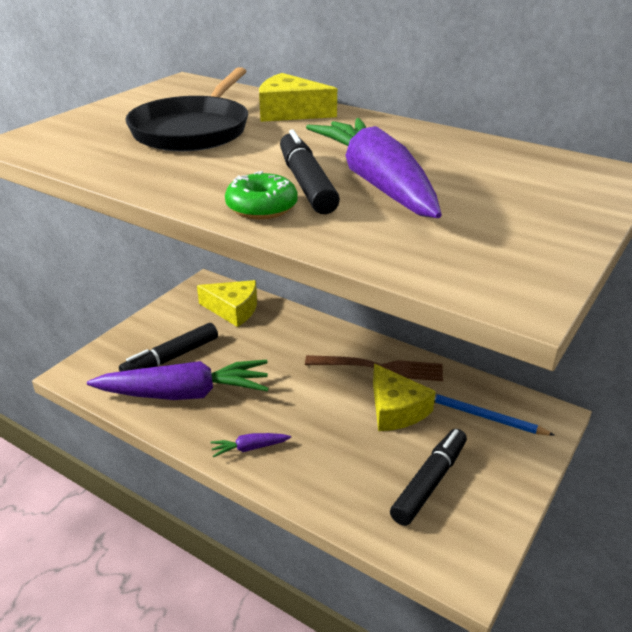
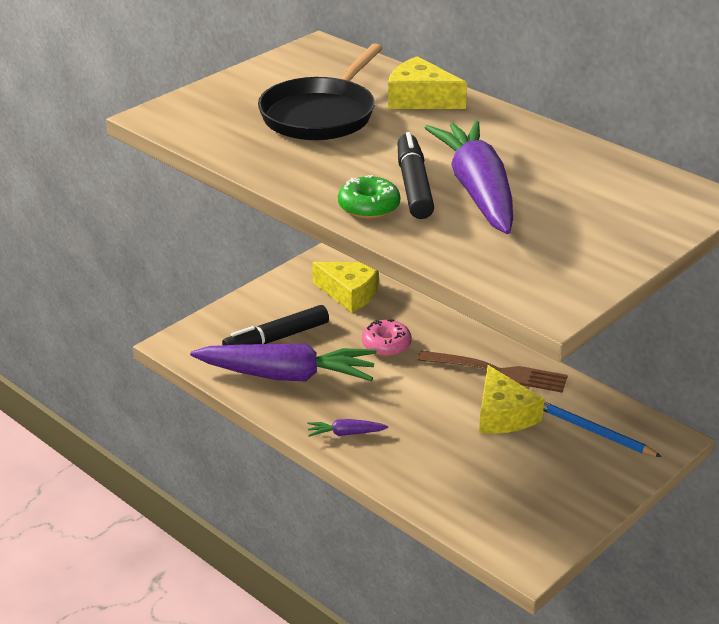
camera: 10 degrees right, 0 degrees up
black marker [390,429,467,526] -> none
none -> pink donut [362,319,412,356]

